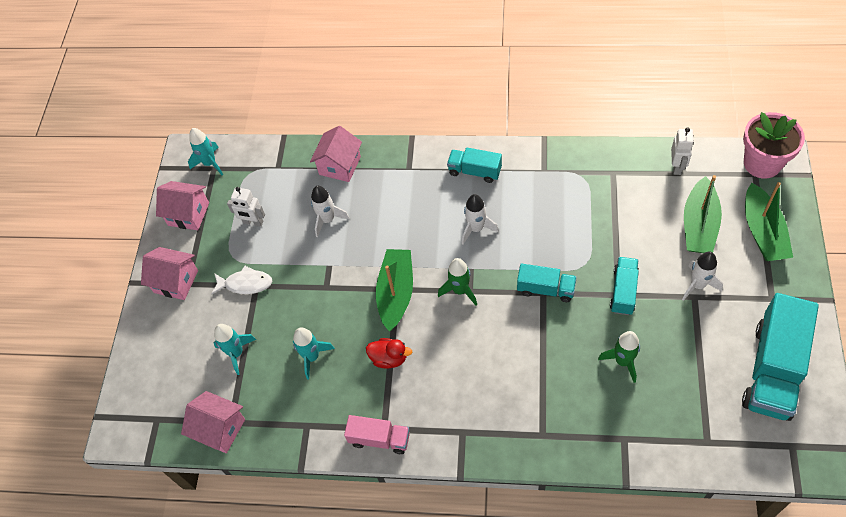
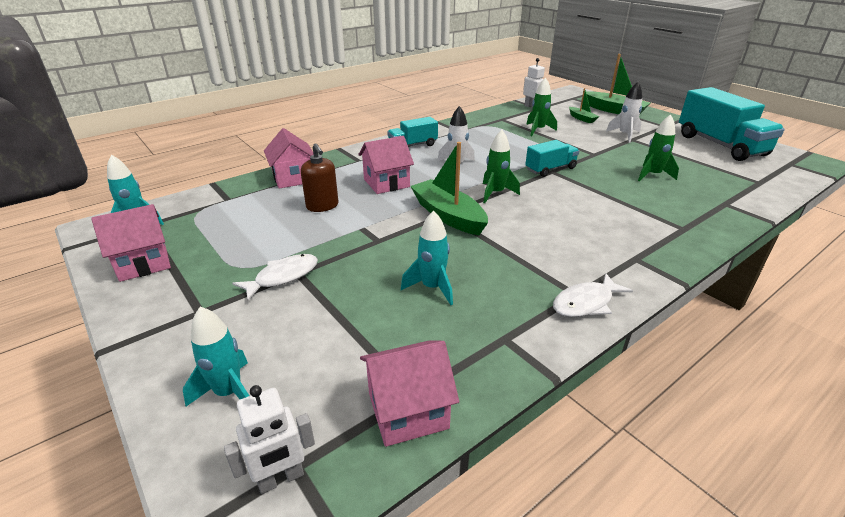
camera: 50 degrees left, 25 degrees down
pink house [141,247,198,300] -> pink house moved to [358,136,414,194]
turquoise rocket [214,324,256,375] -> turquoise rocket moved to [183,306,249,406]
white robot [227,187,265,227] -> white robot moved to [224,385,315,494]
white rocket [311,186,350,237] -> brown soap dispenser [301,144,338,212]
pink truck [344,415,410,454] -> white fish [553,273,633,317]
red duck [366,338,412,369] -> none
turquoise truck [610,257,639,315] -> none
green boat [684,175,722,253] -> green boat [569,88,599,123], size x0.53
pink flower pot [743,112,805,179] -> none
none -> green rocket [526,78,557,136]

